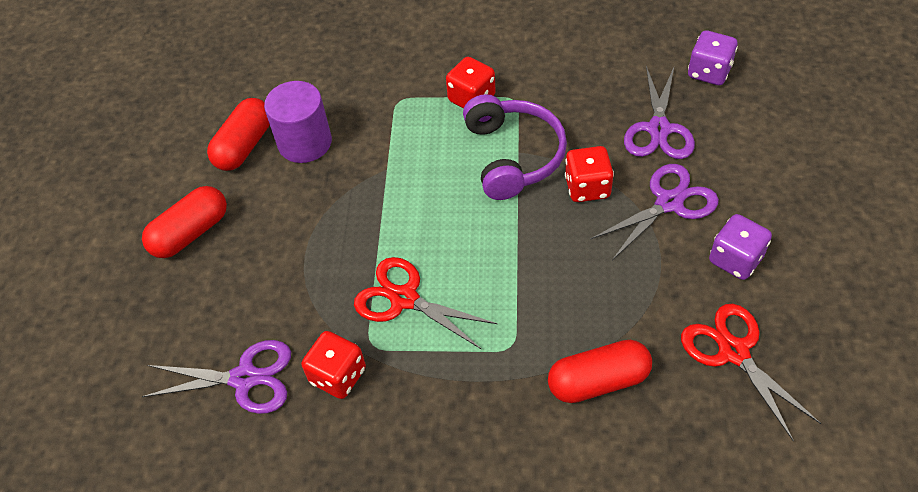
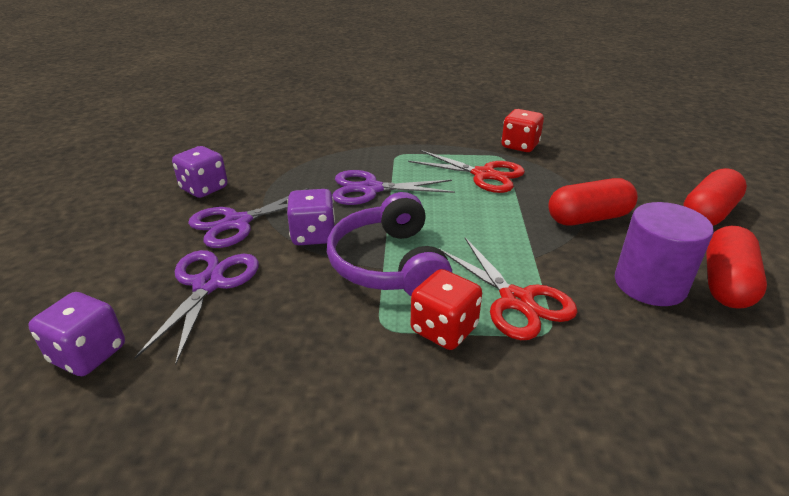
camera: 175 degrees right, 20 degrees down
purple scissors [142,340,291,414] -> purple scissors moved to [332,170,455,205]
red capsule [548,340,652,403] -> red capsule moved to [548,178,638,225]
red dice [565,146,614,202] -> purple dice [287,189,335,245]
red scissors [681,304,821,441] -> red scissors moved to [438,238,577,340]

